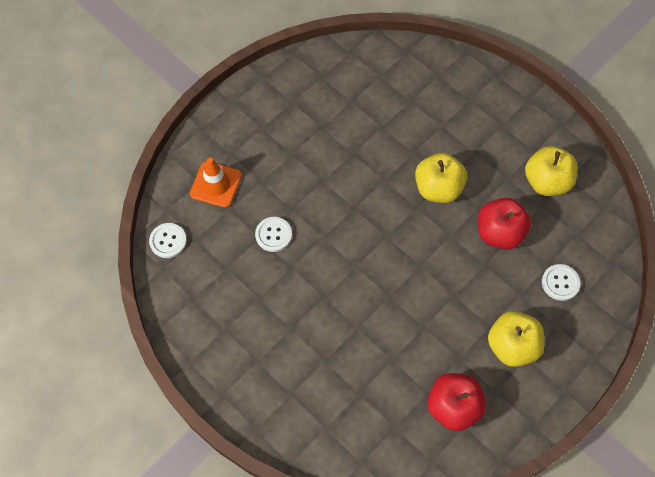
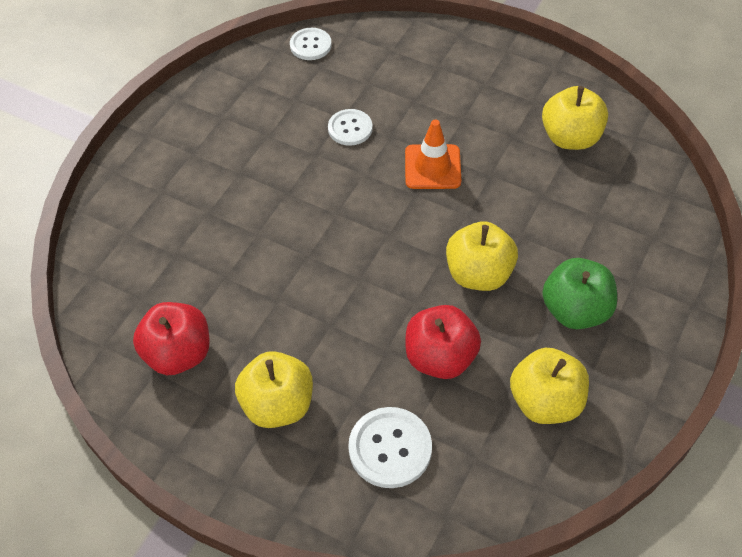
camera: 75 degrees right, 10 degrees down
orange traffic cone [190,158,242,208] -> orange traffic cone moved to [405,120,461,189]
white button [542,264,580,301] -> white button [348,407,432,488], size x1.50
none -> yellow apple [542,86,608,150]
none -> green apple [542,258,617,329]

